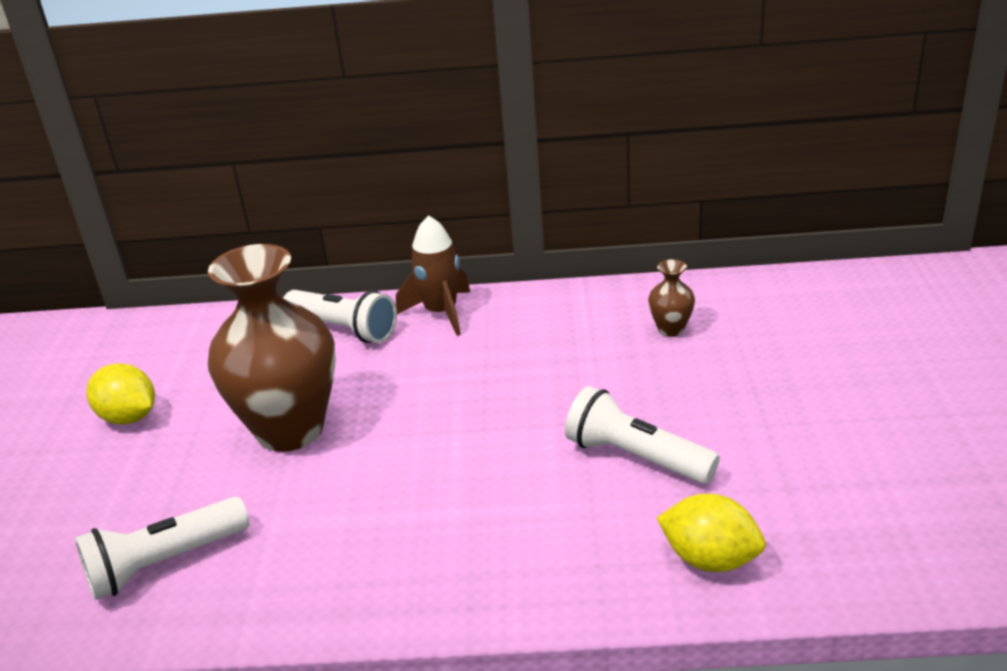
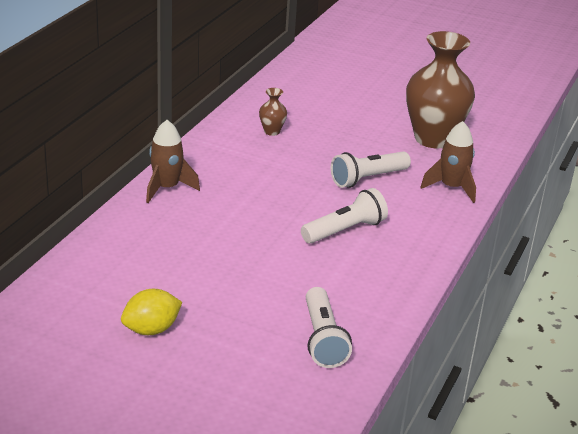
camera: 70 degrees left, 0 degrees up
brown vase [208,244,336,452] -> brown vase moved to [406,31,475,148]
white flashlight [284,290,397,343] -> white flashlight moved to [301,188,388,244]
yellow lemon [657,494,766,572] -> brown rocket [420,121,476,203]

